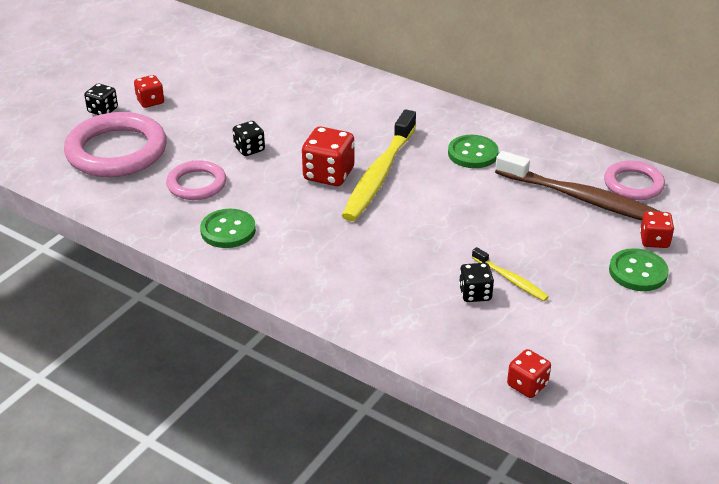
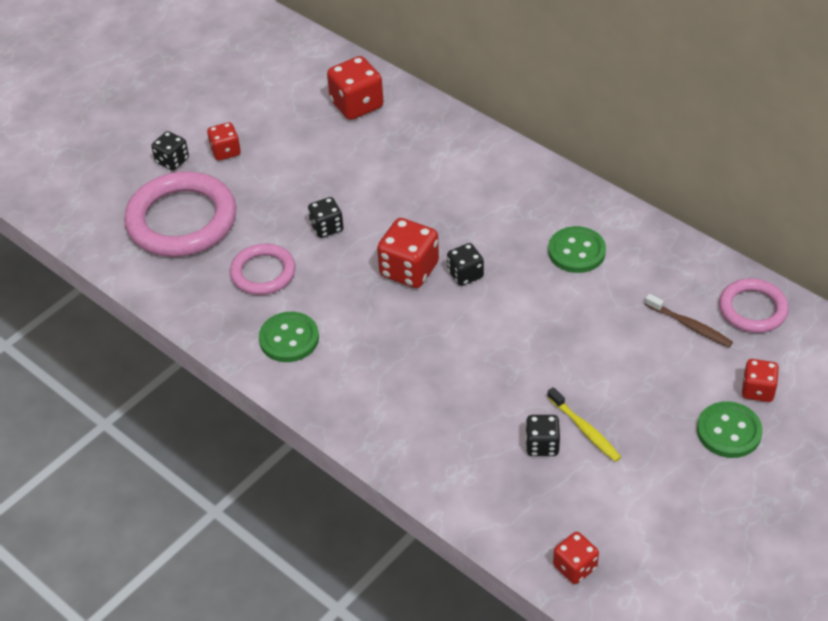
camera: 10 degrees right, 10 degrees up
yellow toothbrush [342,109,416,221] -> black dice [447,243,484,286]
brown toothbrush [495,151,661,221] -> brown toothbrush [645,294,733,348], size x0.48
none -> red dice [327,56,383,120]

